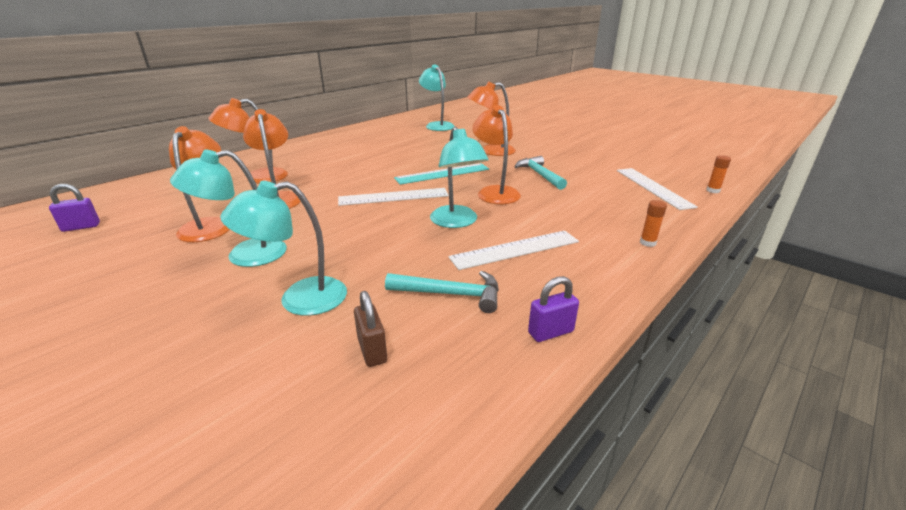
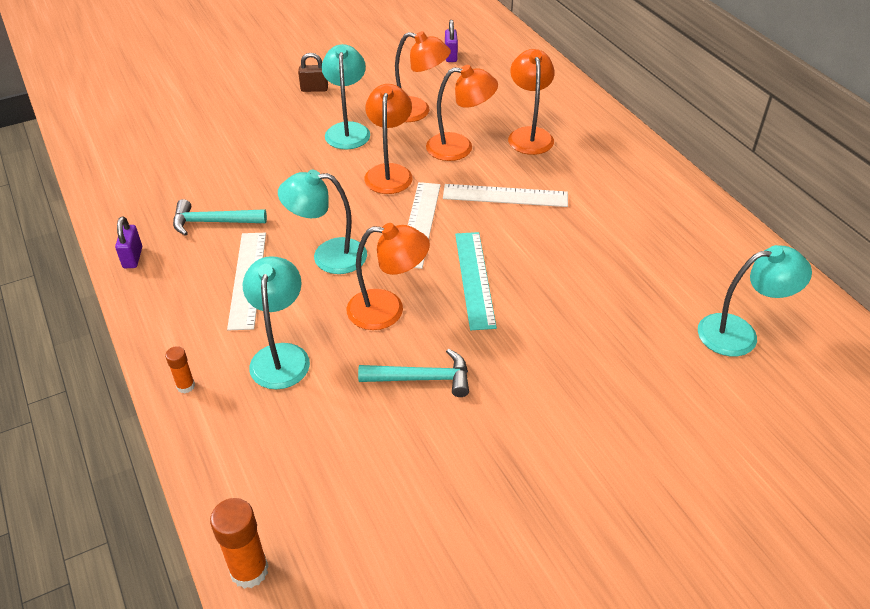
camera: 110 degrees right, 15 degrees up
turquoise lamp [220,181,347,316] -> turquoise lamp moved to [242,256,310,389]
brown padlock [354,291,387,367] -> brown padlock moved to [298,53,328,92]
turquoise hammer [385,271,499,313] -> turquoise hammer turned 60 degrees clockwise [173,199,267,236]
orange lamp [467,81,515,156] -> orange lamp moved to [364,84,413,194]
white ruler [617,168,698,210] -> white ruler moved to [443,184,568,207]
orange glue stick [706,155,731,193] -> orange glue stick [210,498,269,589], size x1.77

